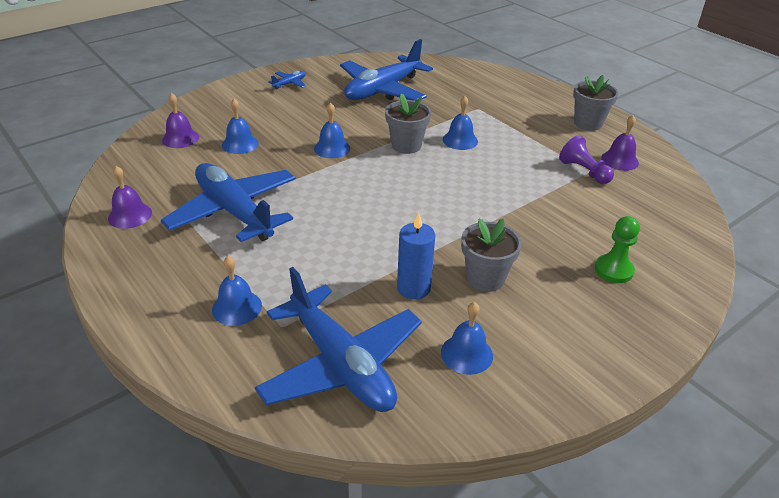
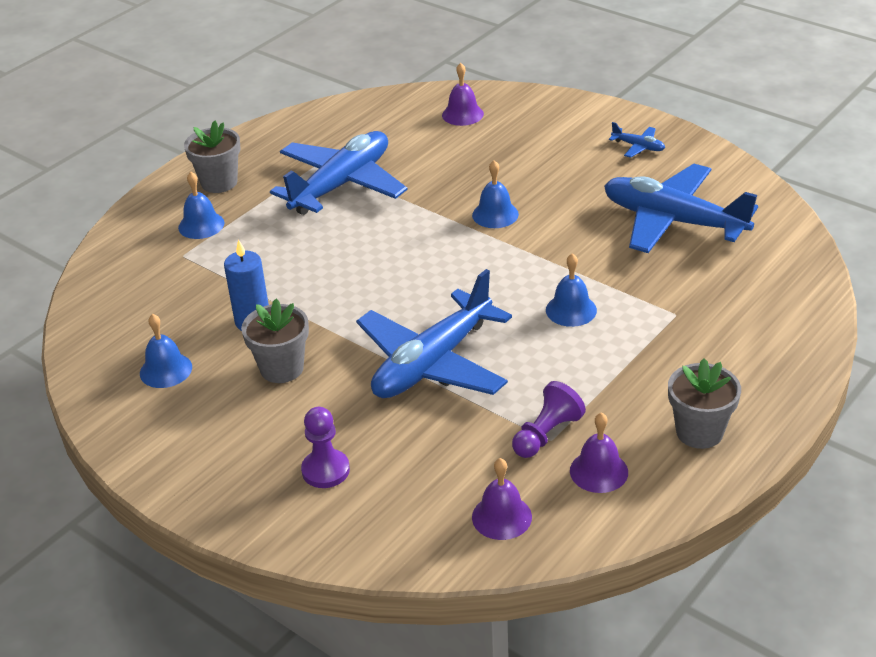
camera: 80 degrees right, 0 degrees up
purple bell [108,166,152,229] -> purple bell moved to [472,458,532,540]
blue bell [222,99,259,154] -> none
blue plane [255,267,422,412] -> blue plane moved to [356,269,512,398]
grey flower pot [385,94,431,154] -> grey flower pot moved to [184,121,241,193]
green pawn [595,216,640,283] -> purple pawn [301,407,350,488]

